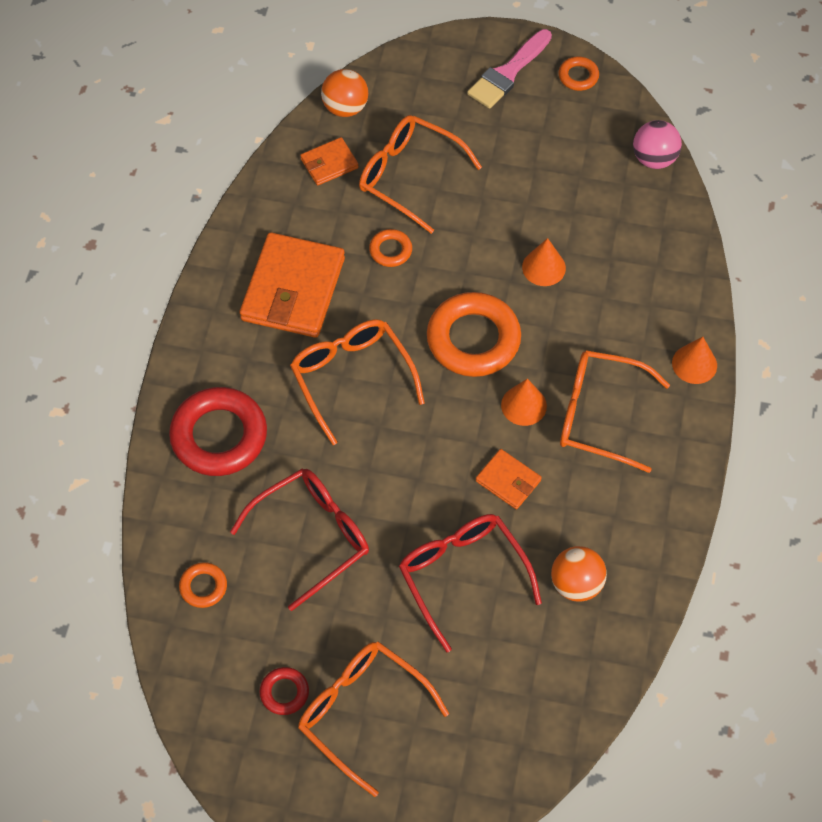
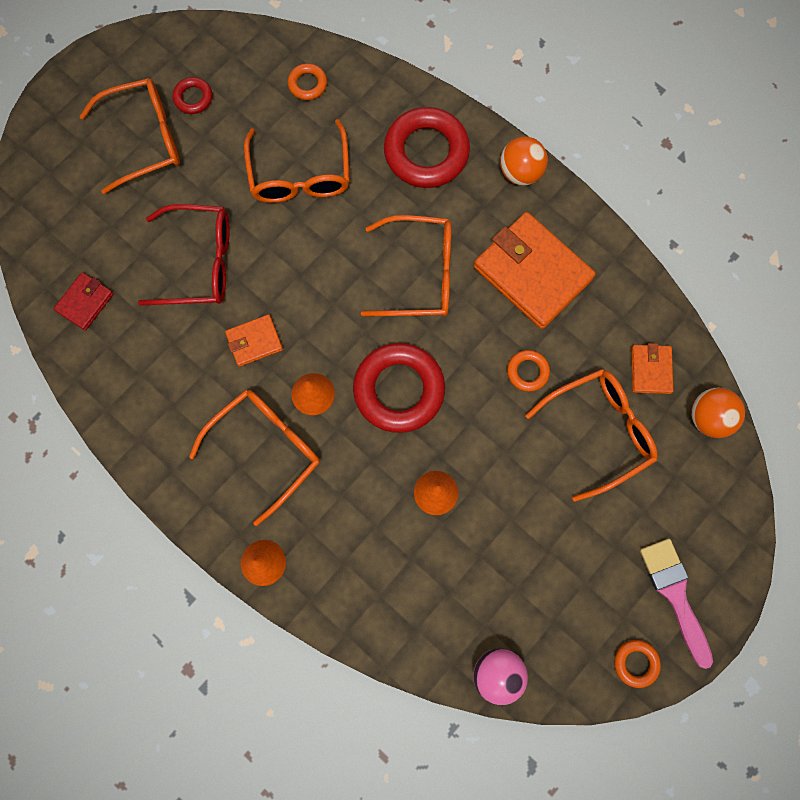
camera: 120 degrees right, 15 degrees up
red glasses [230,468,369,611] -> orange glasses [244,119,350,203]
orange ring [427,292,521,377] -> red ring [353,343,445,433]
orange ball [551,546,607,602] -> orange ball moved to [500,137,548,186]
none -> red wallet [53,272,114,330]

